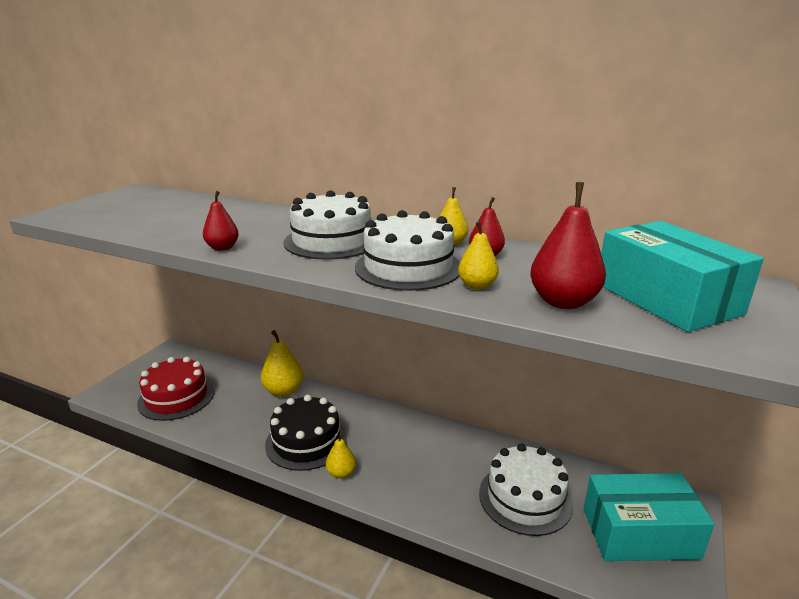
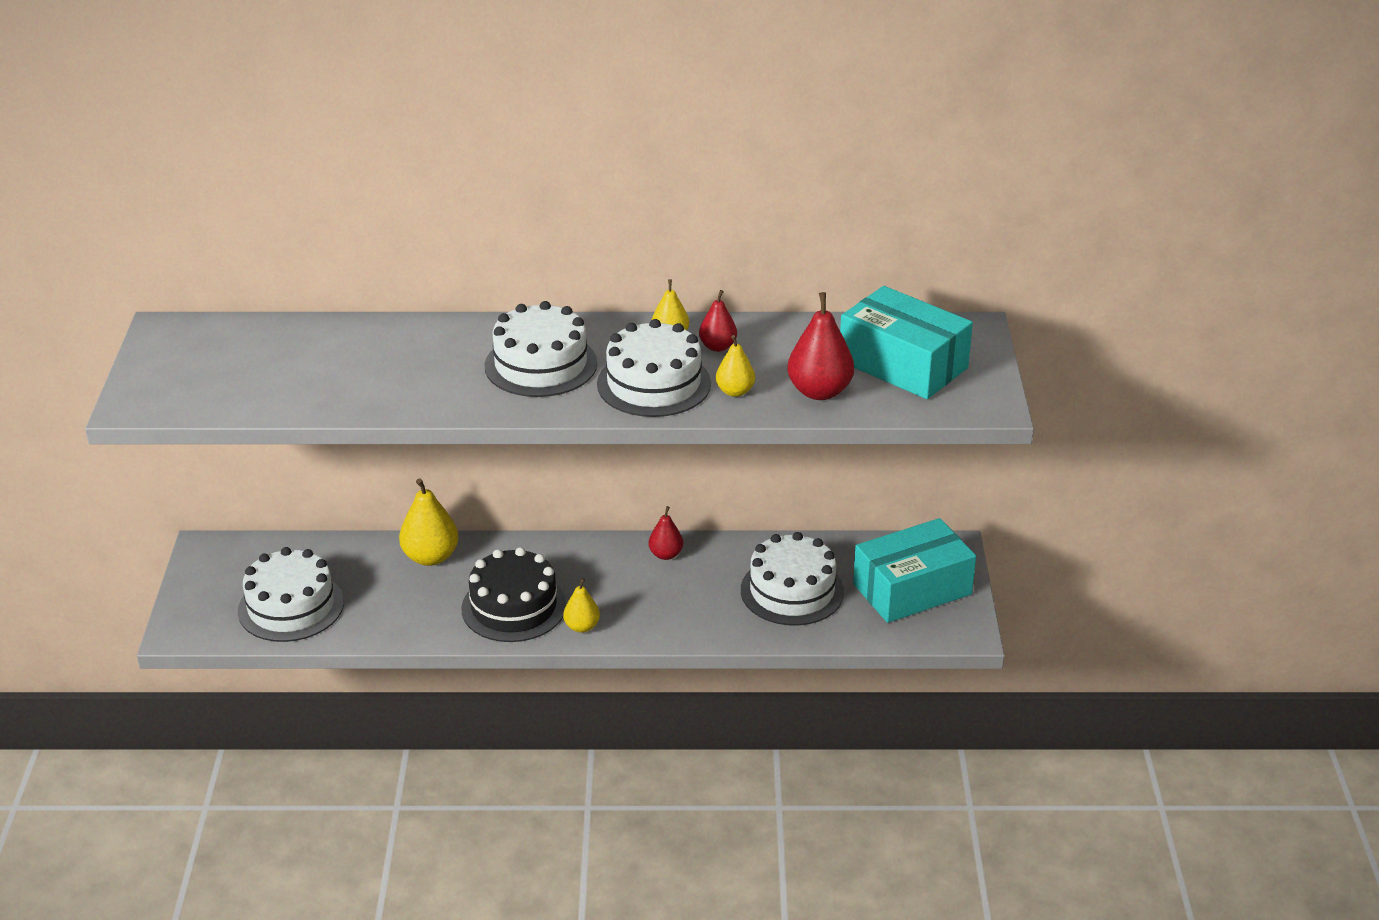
camera: 25 degrees left, 10 degrees up
red cake [137,357,214,421] -> white cake [238,547,344,642]
red pear [203,191,239,251] -> red pear moved to [648,506,683,560]

